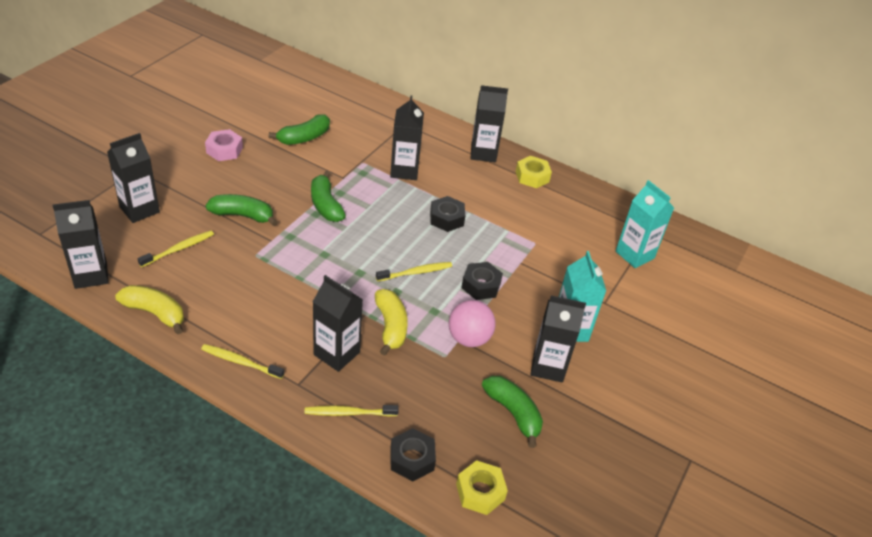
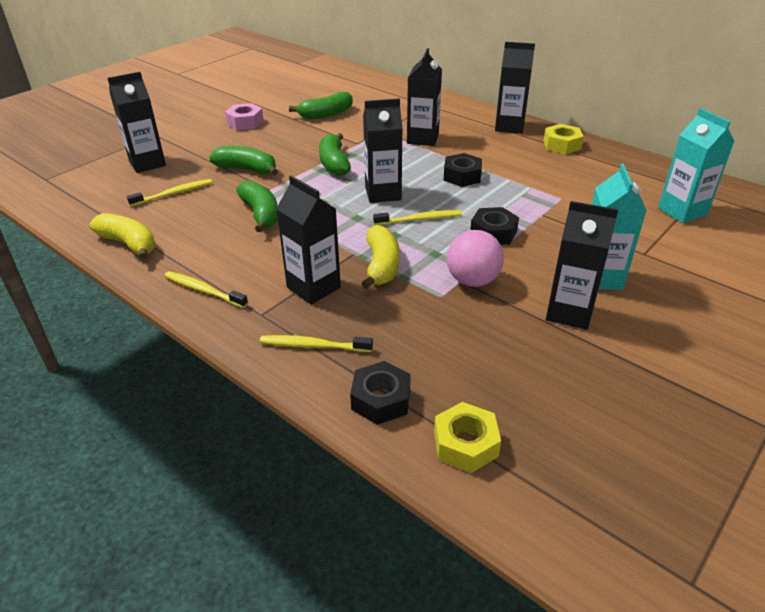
camera: 15 degrees right, 5 degrees down
black carton [53,200,109,289] -> black carton moved to [363,98,403,203]
green banana [482,376,543,448] -> green banana moved to [236,180,278,232]

